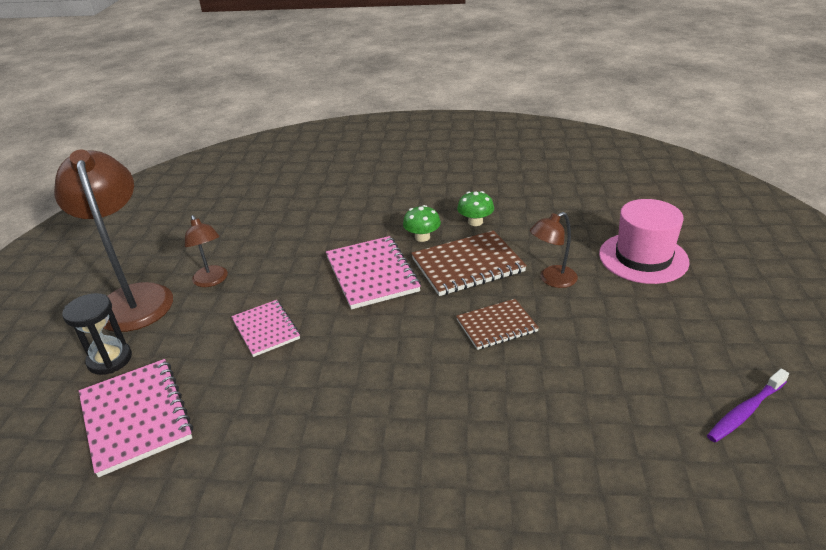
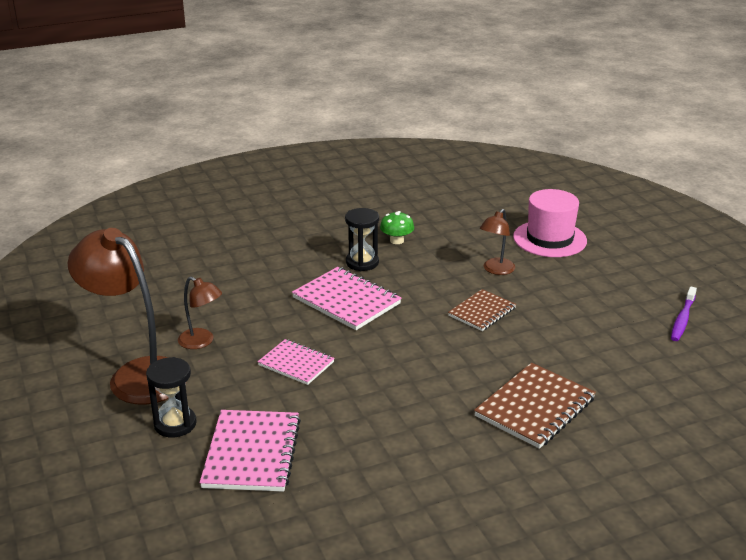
camera: 30 degrees left, 5 degrees down
pink notebook [79,359,193,477] -> pink notebook turned 60 degrees clockwise [200,410,301,492]
green mushroom [403,205,441,242] -> black hourglass [345,208,379,271]
brown notebook [411,230,527,296] -> brown notebook moved to [474,363,596,449]

